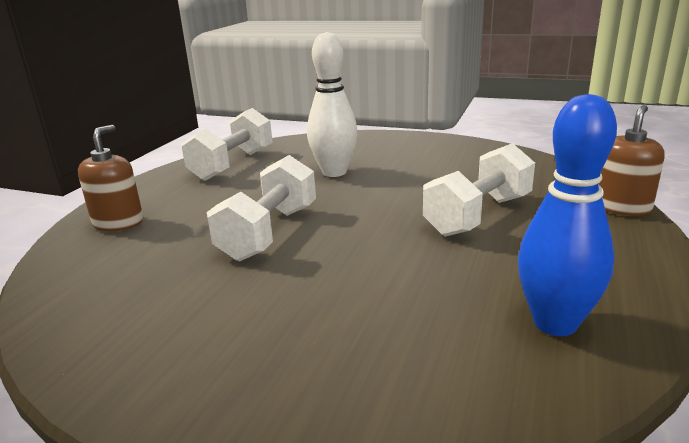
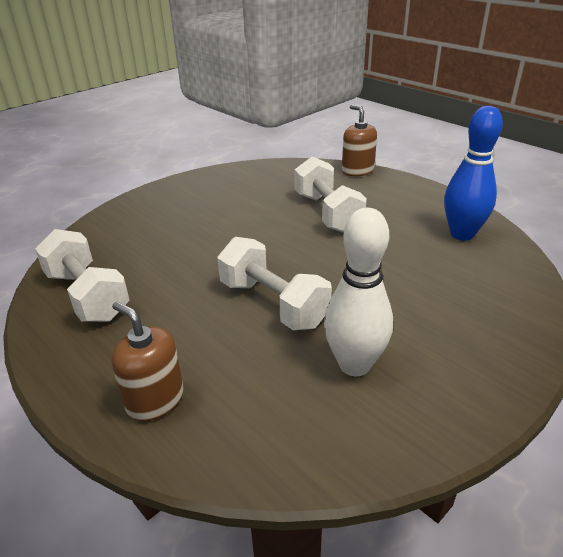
camera: 65 degrees left, 10 degrees up
white bowling pin [307,32,358,177] -> white bowling pin moved to [324,208,393,376]

